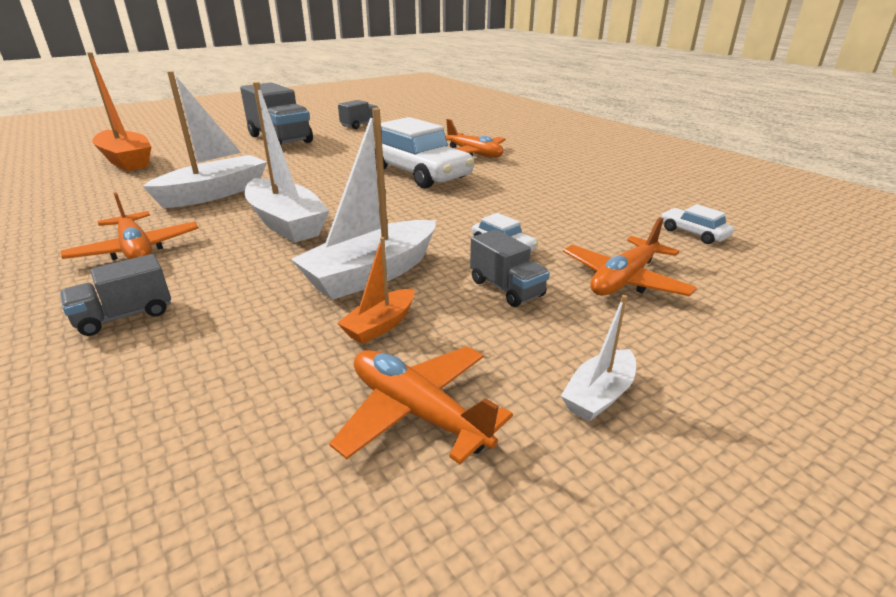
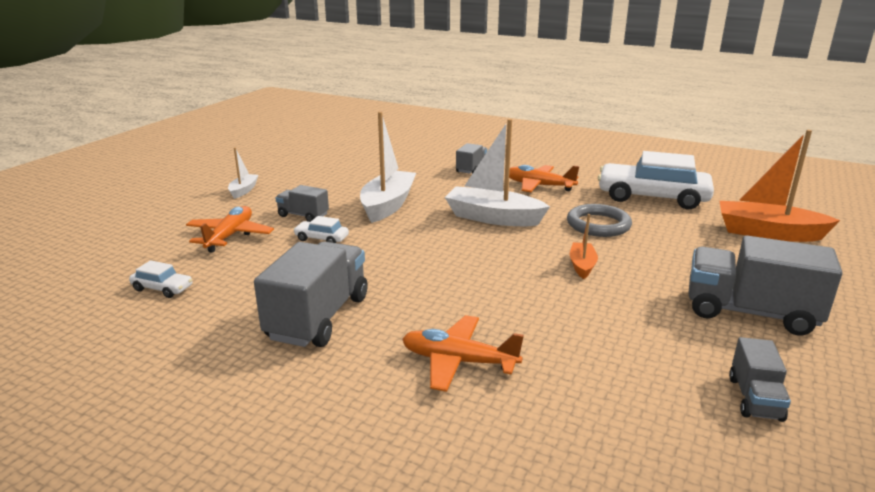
camera: 150 degrees right, 5 degrees down
white boat [142,71,267,208] -> grey ring [567,204,632,237]
orange plane [329,346,513,464] -> none
orange boat [337,237,414,344] -> orange boat moved to [570,214,598,279]
white car [374,117,474,189] -> white car moved to [598,151,714,209]
none -> grey truck [254,242,368,347]

